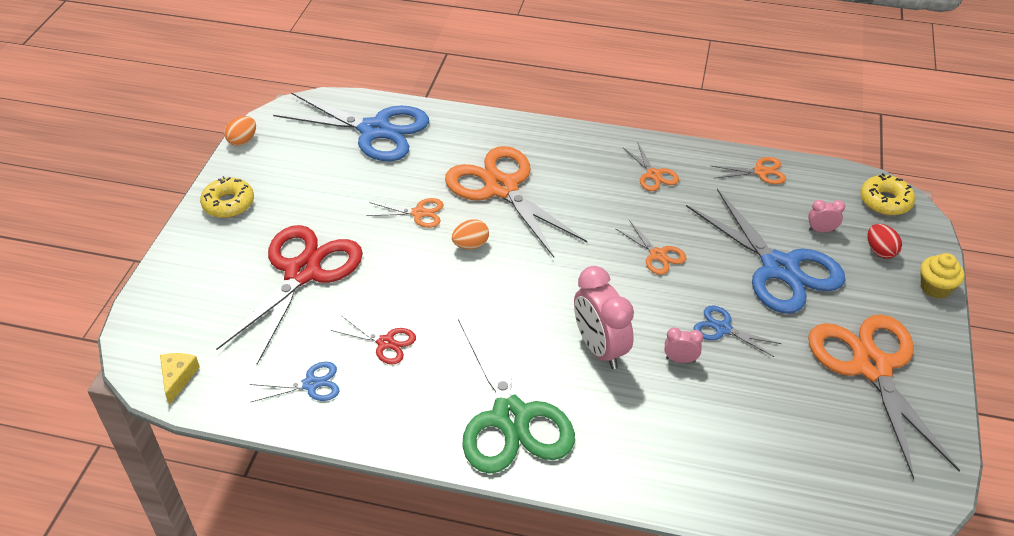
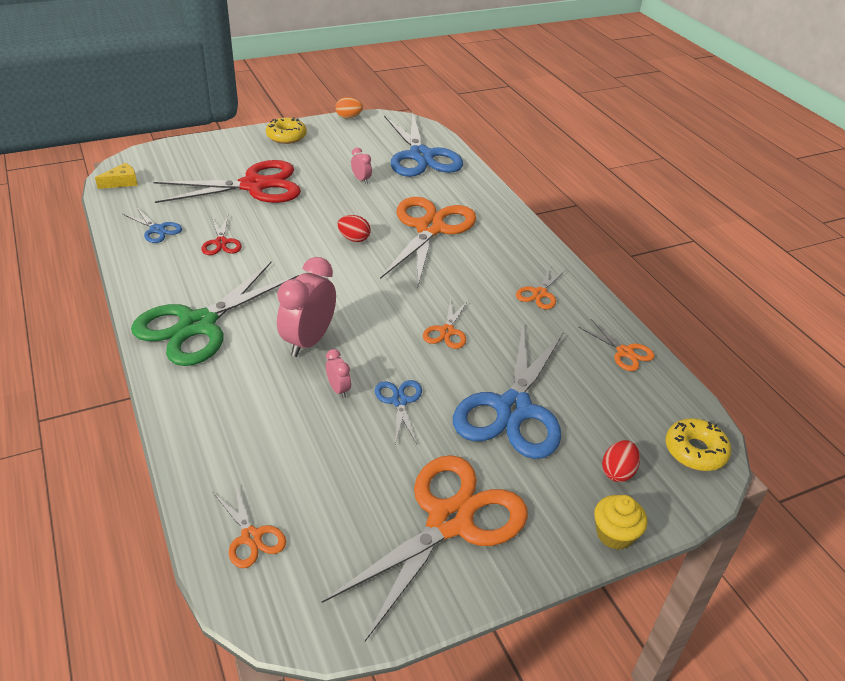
camera: 50 degrees right, 5 degrees down
orange scissors [366,198,444,228] -> orange scissors moved to [213,483,286,568]
orange egg [452,219,489,249] -> red egg [338,215,371,242]
pink clock [808,200,845,232] -> pink clock moved to [351,148,372,184]

